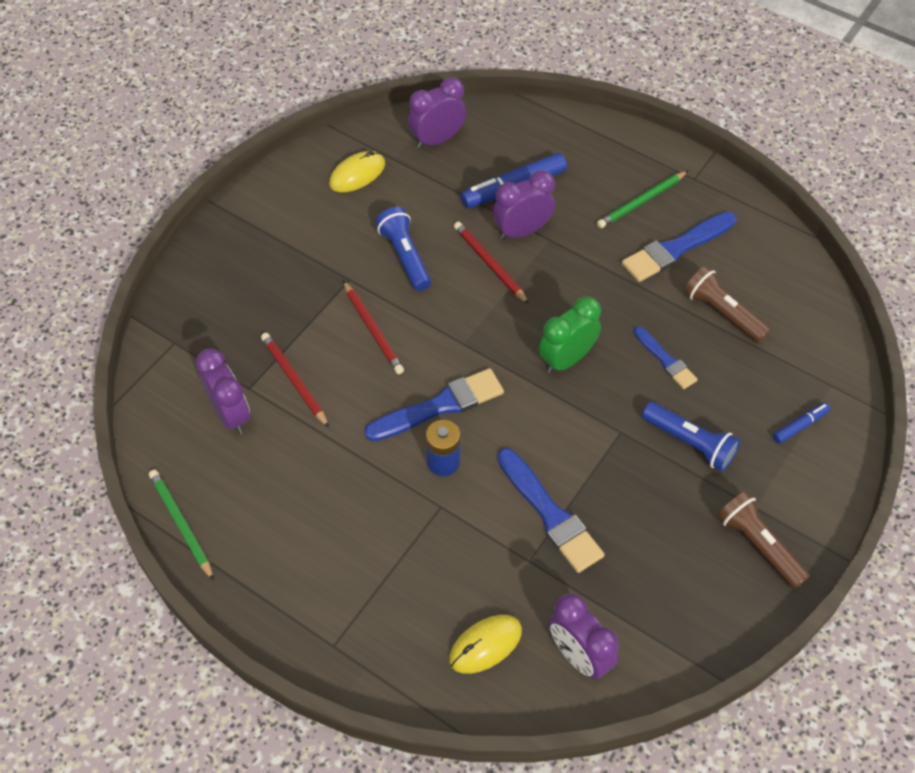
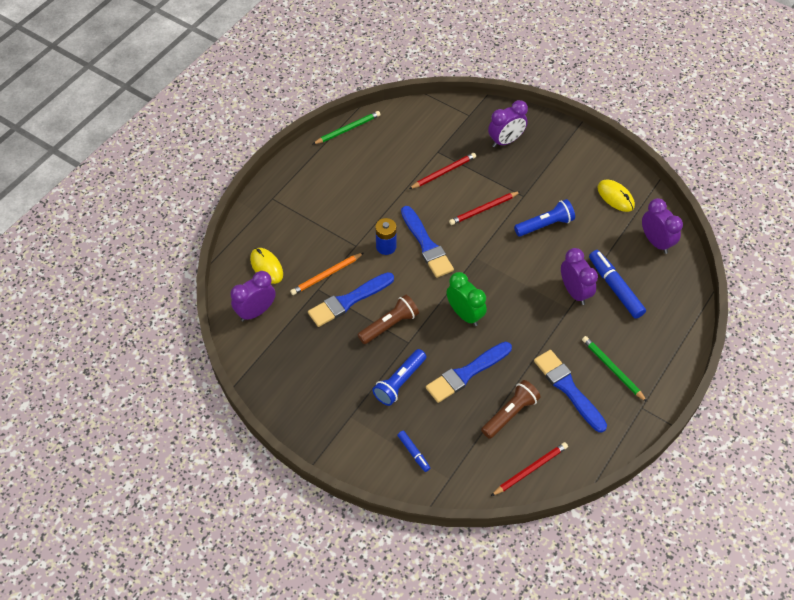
camera: 90 degrees right, 0 degrees up
purple clock [196,349,250,434] -> purple clock moved to [488,100,528,148]
red pencil [454,222,529,304] -> red pencil moved to [491,442,568,496]
blue brush [634,326,698,389] -> blue brush [426,342,512,403], size x1.68
brown flashlight [717,491,809,589] -> brown flashlight moved to [358,295,419,344]
none -> orange pencil [290,253,363,295]

